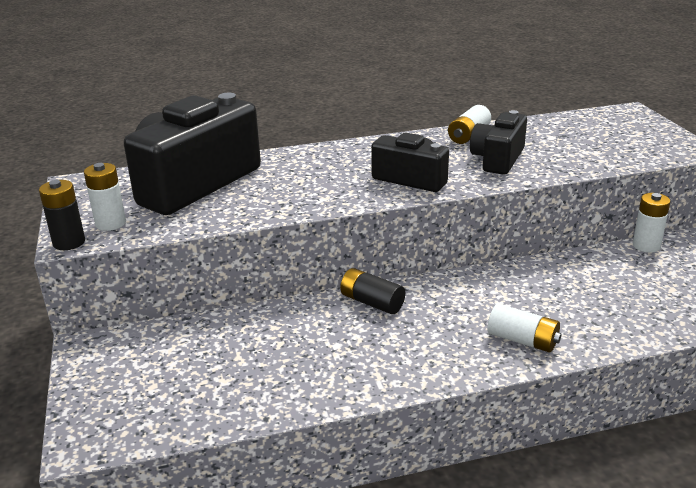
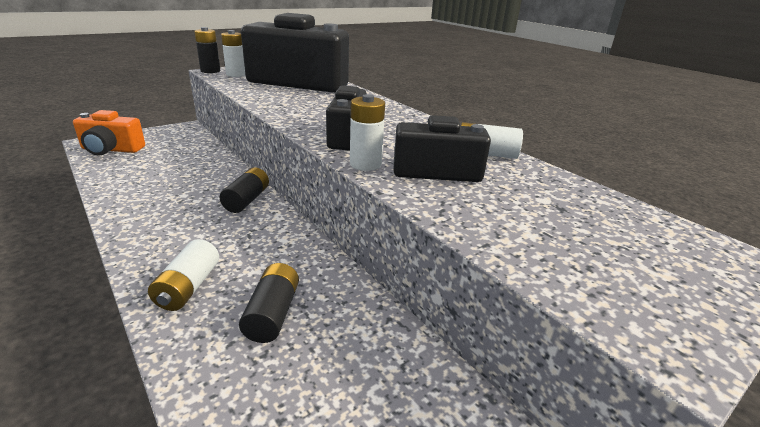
camera: 65 degrees right, 0 degrees up
white battery [633,193,670,253] -> white battery moved to [350,94,385,171]
none -> orange camera [73,110,145,156]
none -> black battery [239,263,299,343]

